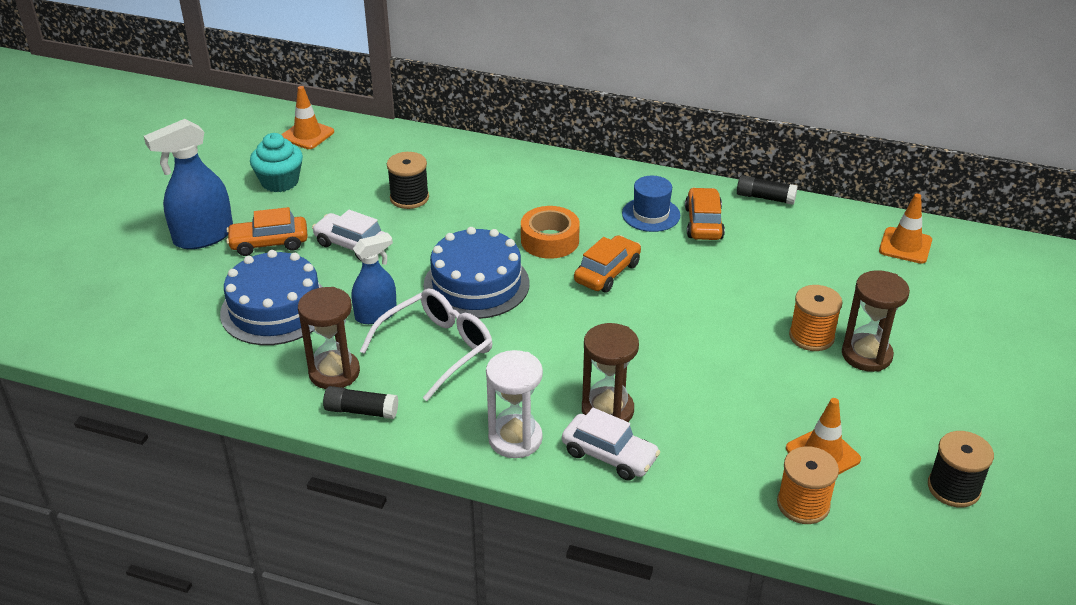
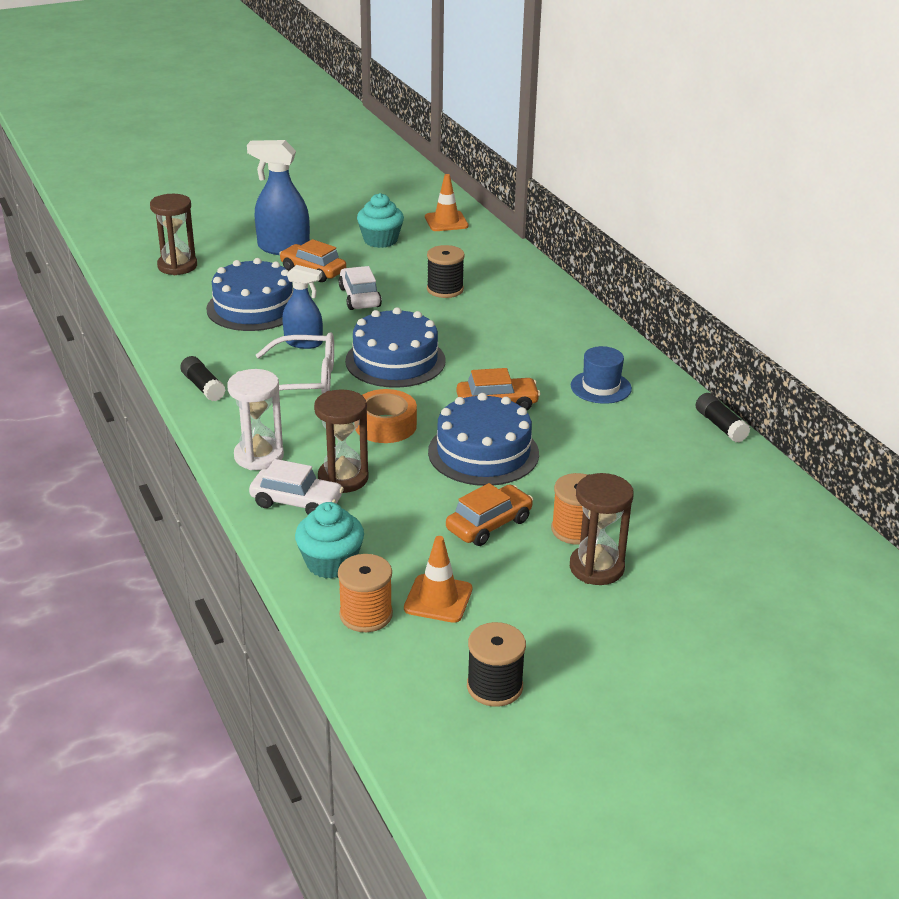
camera: 45 degrees right, 5 degrees down
brown hourglass [298,287,360,389] -> brown hourglass moved to [150,194,197,275]
orange tape [521,206,580,259] -> orange tape moved to [356,389,417,443]
white car [562,408,660,481] -> white car turned 60 degrees counterclockwise [249,459,344,515]
orange car [685,188,725,240] -> orange car moved to [446,483,533,546]
orange traffic cone [879,194,932,264] -> none
none -> turquoise cupcake [295,502,364,579]
none -> blue cake [428,393,539,486]

